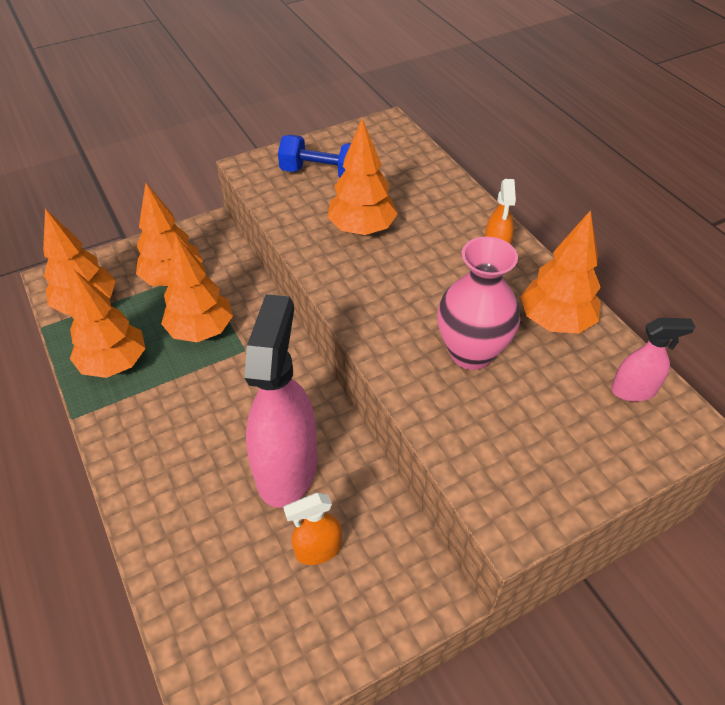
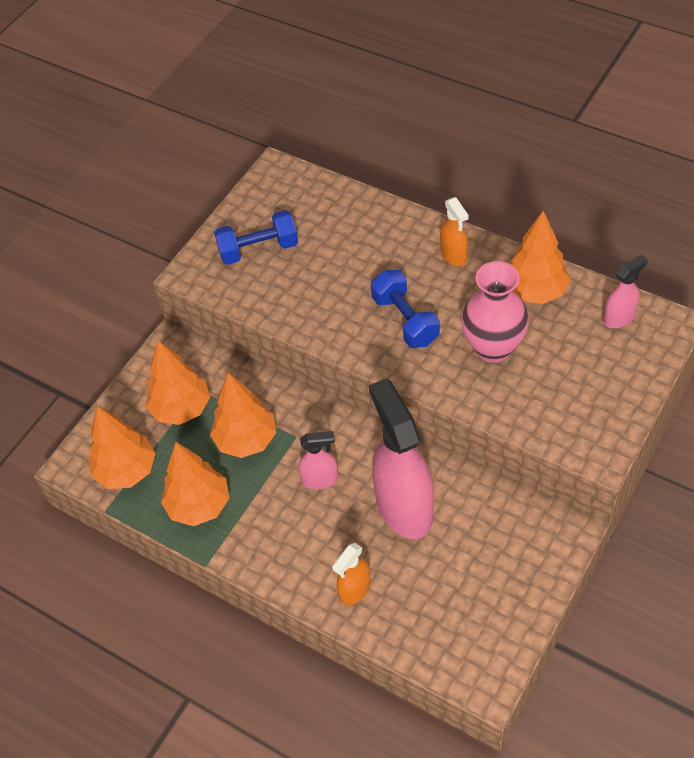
camera: 25 degrees left, 5 degrees up
orange spray bottle [283,493,342,565] -> orange spray bottle moved to [332,543,371,605]
orange tree [327,119,398,235] -> none
none -> pink spray bottle [298,431,338,489]
none -> blue dumbbell [371,270,440,348]

